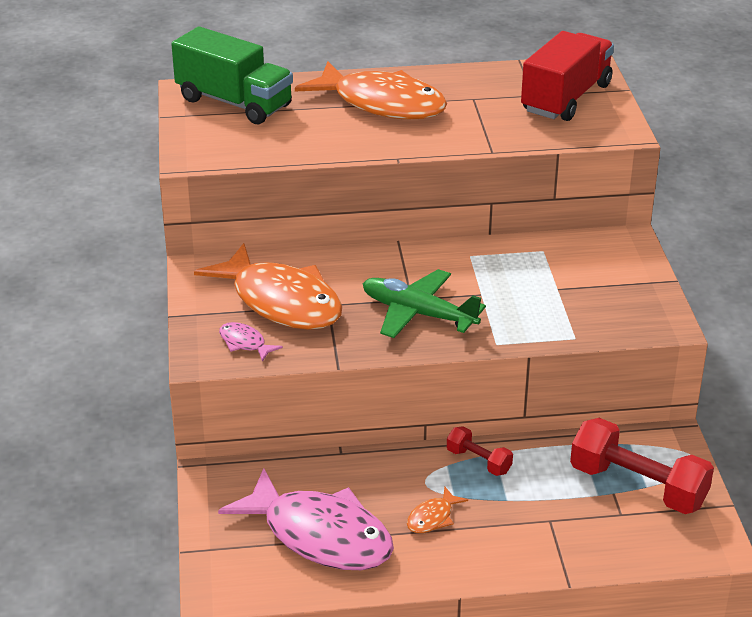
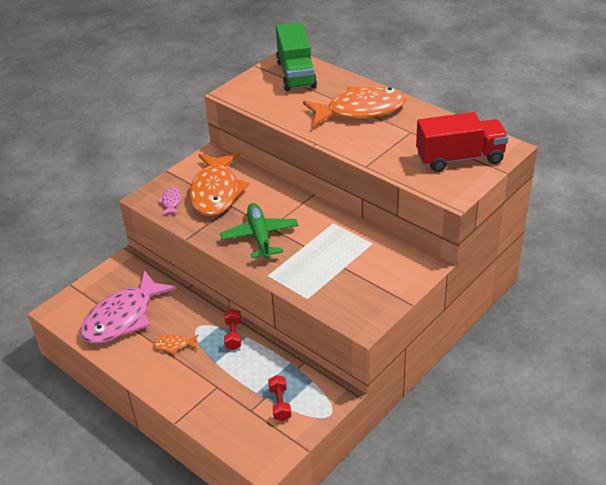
camera: 50 degrees right, 5 degrees up
pink fish [218,468,394,570] -> pink fish turned 45 degrees clockwise [80,270,176,344]
orange fish [295,62,447,119] -> orange fish turned 90 degrees counterclockwise [303,86,406,127]
red dumbbell [570,418,714,514] -> red dumbbell [268,375,292,421], size x0.50

